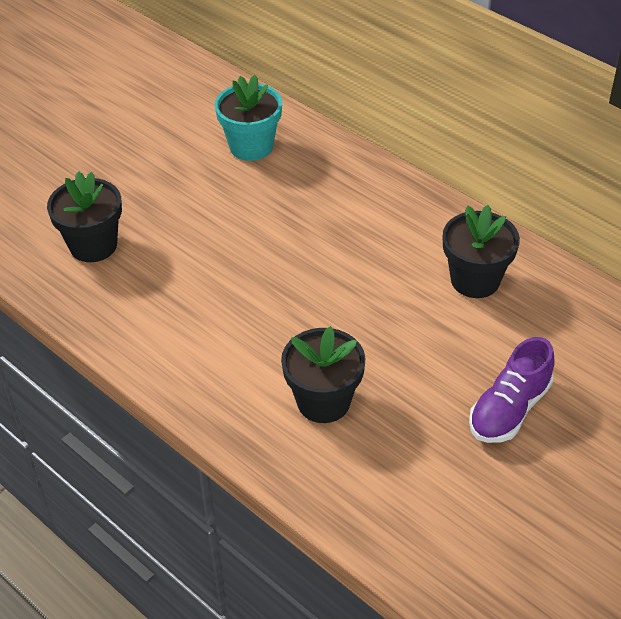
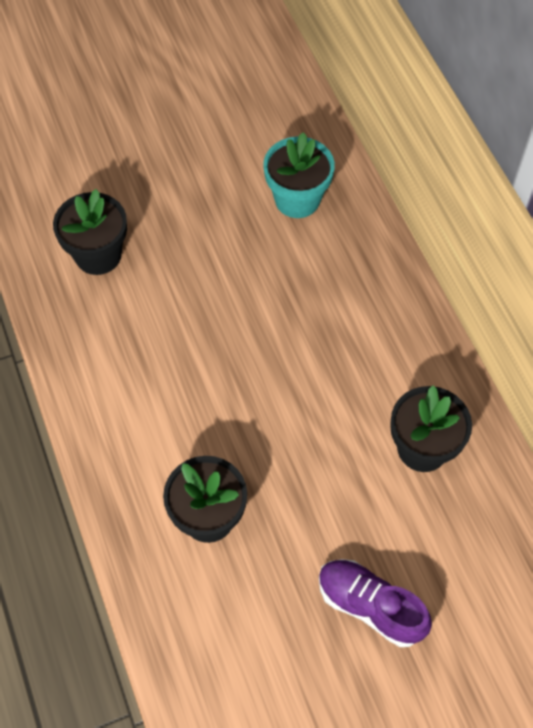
camera: 25 degrees right, 15 degrees up
purple shoe [469,337,555,443] -> purple shoe turned 60 degrees clockwise [319,559,432,647]

